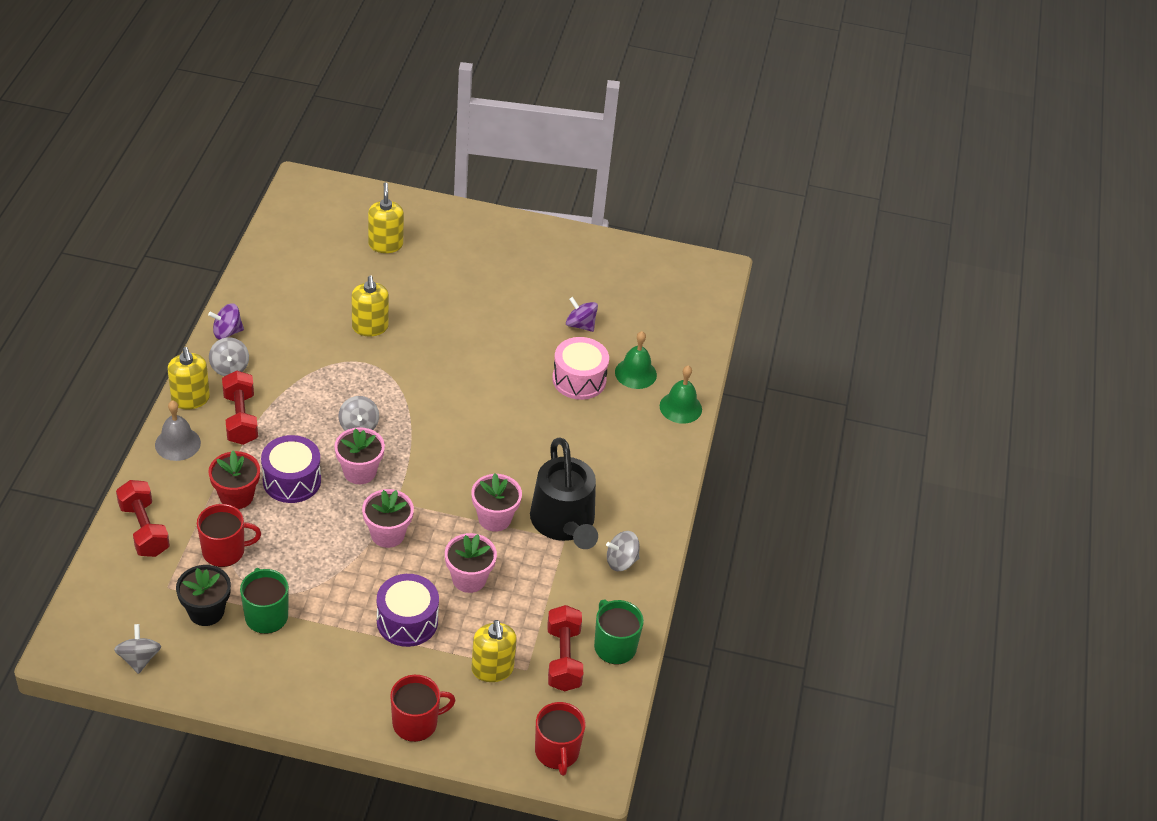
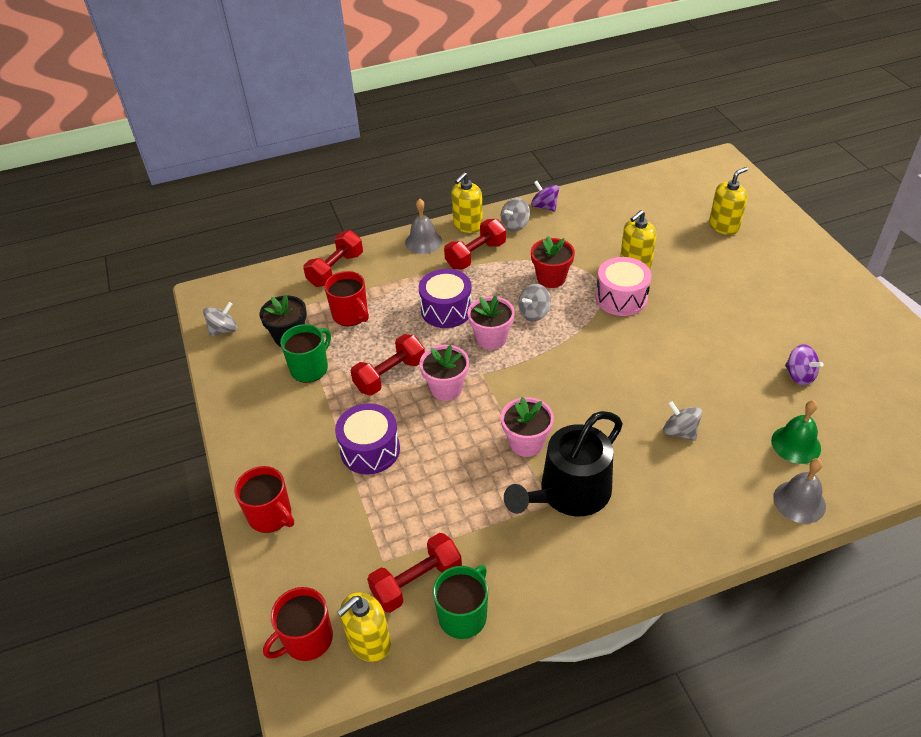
camera: 65 degrees right, 0 degrees up
red flower pot [208,451,260,509] -> red flower pot moved to [531,236,575,288]
pink flower pot [445,533,497,593] -> none
yellow soap dispenser [472,620,517,682] -> yellow soap dispenser moved to [337,593,391,662]
pink drum [552,337,609,400] -> pink drum moved to [596,257,652,316]
purple spinning top [566,297,598,332] -> purple spinning top turned 135 degrees clockwise [785,344,824,386]
grey spinning top [606,531,640,571] -> grey spinning top moved to [663,401,702,441]
green bell [660,365,702,424] -> grey bell [773,458,826,523]
none -> red dumbbell [351,334,425,395]

